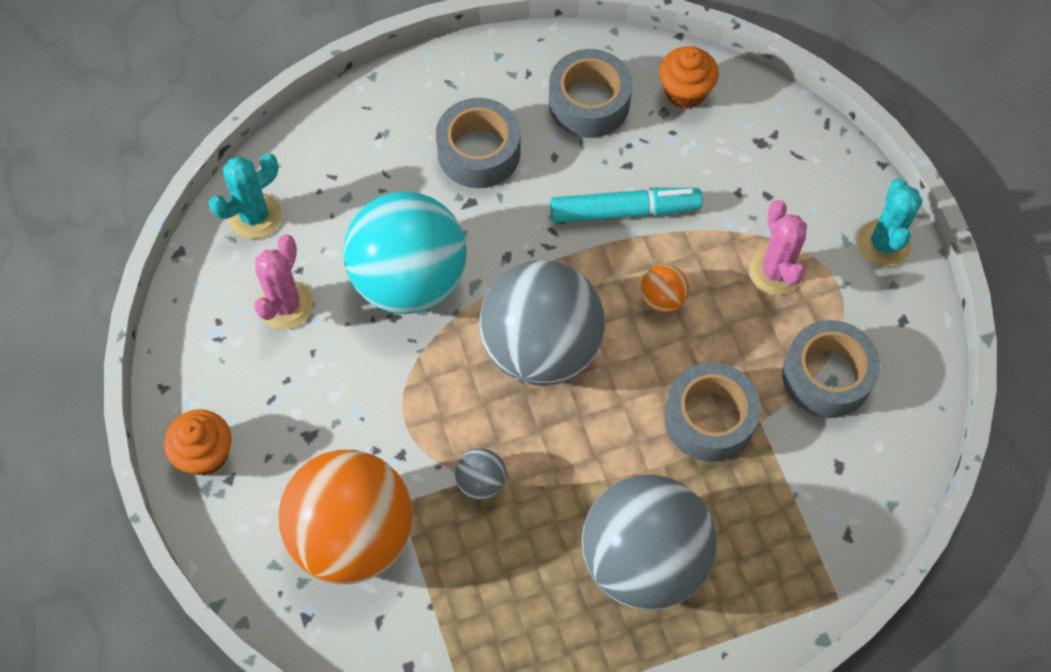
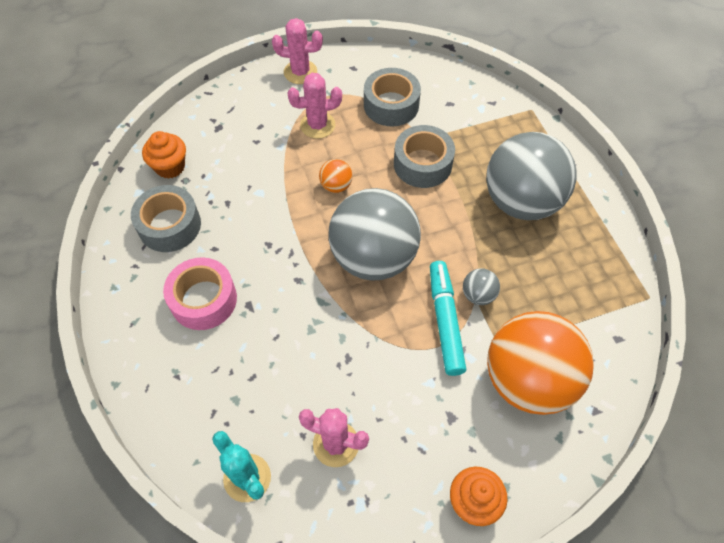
camera: 90 degrees left, 5 degrees down
turquoise ball [343,191,467,314] -> none
grey tape [436,98,520,188] -> pink tape [163,257,237,330]
turquoise marker [550,188,702,223] -> turquoise marker moved to [430,261,466,376]
turquoise cactus [857,179,922,267] -> pink cactus [272,18,323,84]

